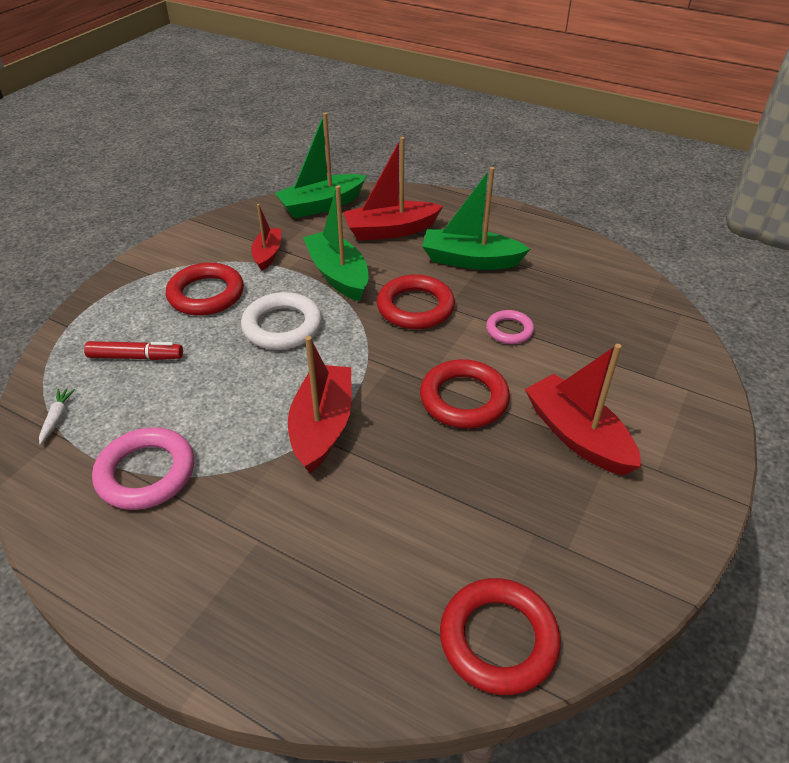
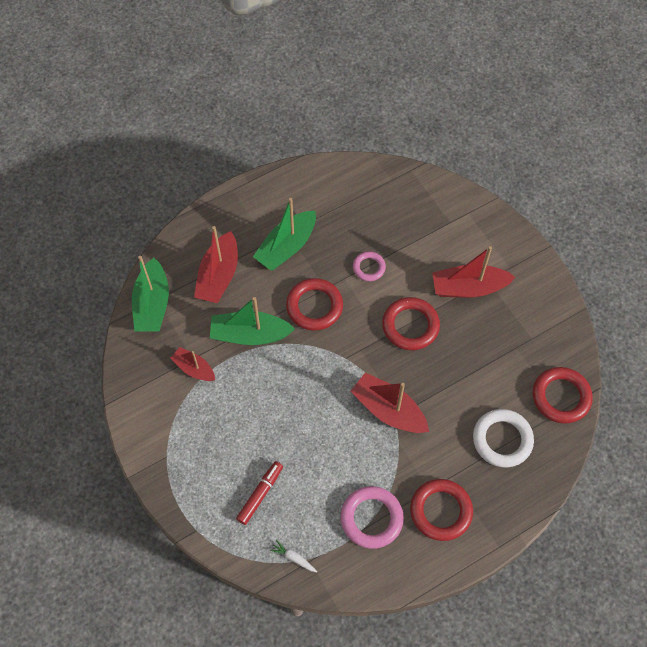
camera: 60 degrees left, 20 degrees up
red ring [166,262,244,316] -> red ring moved to [410,479,473,541]
white ring [241,292,322,350] -> white ring moved to [473,409,534,467]

